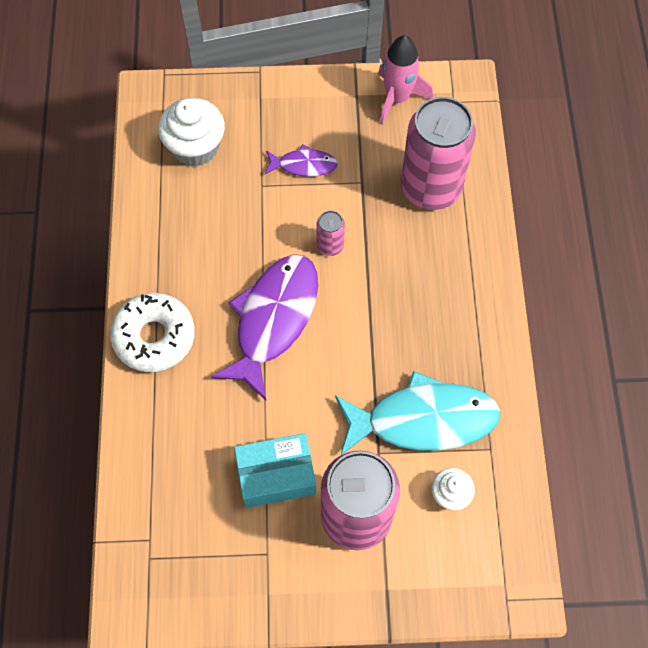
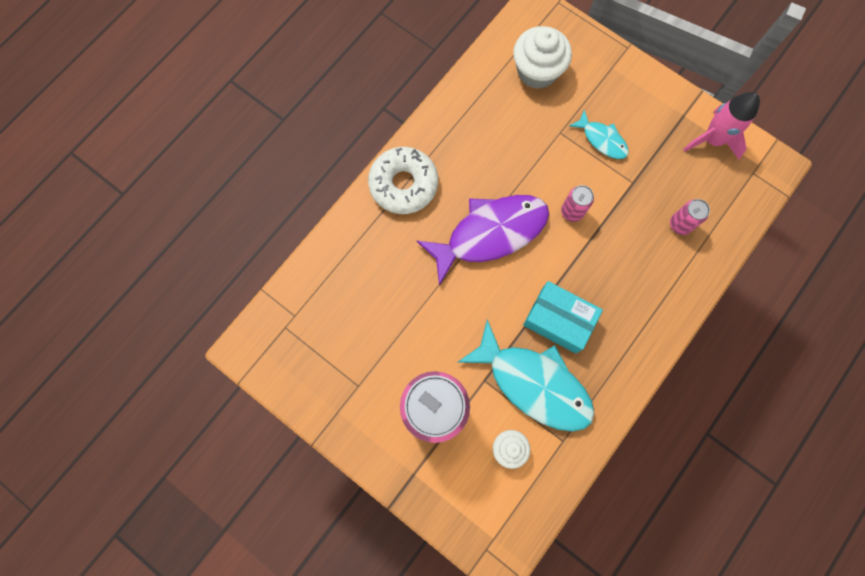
camera: 40 degrees right, 10 degrees up
turquoise box [234,433,316,508] -> turquoise box moved to [523,281,603,354]
purple fish [265,144,338,177] -> turquoise fish [569,110,629,159]
pink can [401,97,476,210] -> pink can [670,199,710,235], size x0.43

